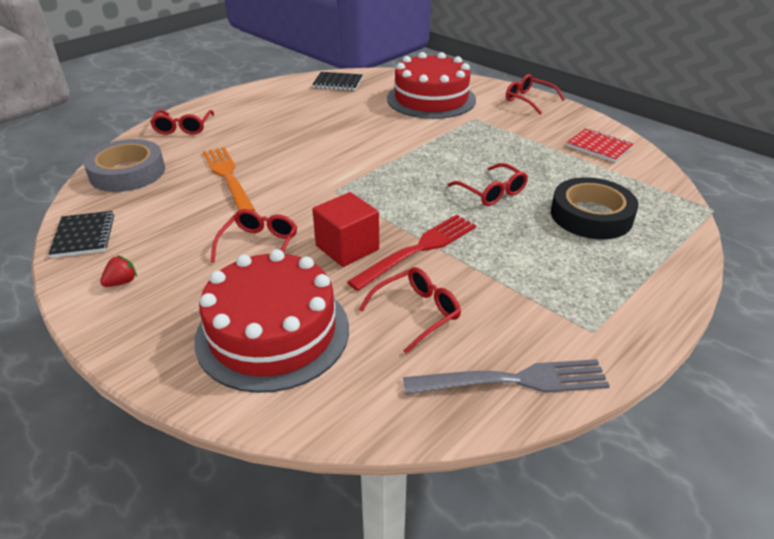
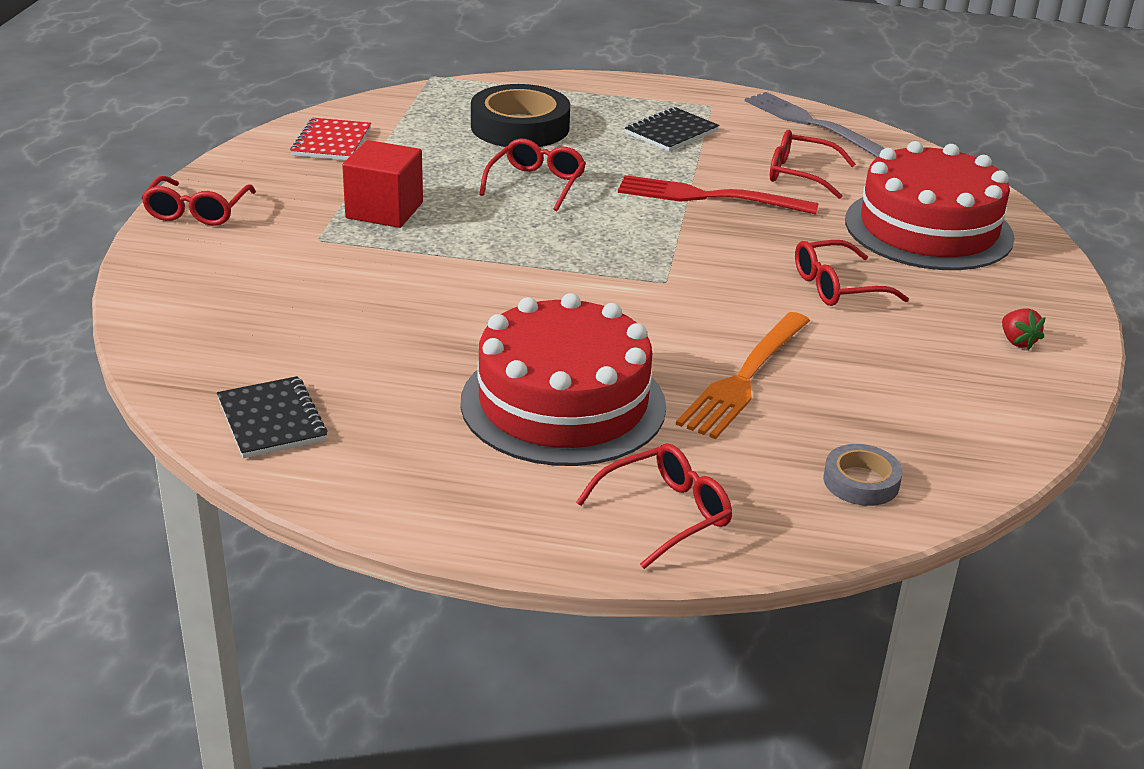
camera: 125 degrees left, 5 degrees down
black notebook [49,211,114,258] -> black notebook moved to [625,107,719,152]
grey tape [84,139,165,192] -> grey tape [823,444,903,506], size x0.52
red strawberry [100,255,137,287] -> red strawberry turned 120 degrees counterclockwise [1002,309,1045,350]
red cube [312,192,379,267] -> red cube moved to [342,140,423,228]
red cake [387,52,476,119] -> red cake moved to [461,293,666,466]

